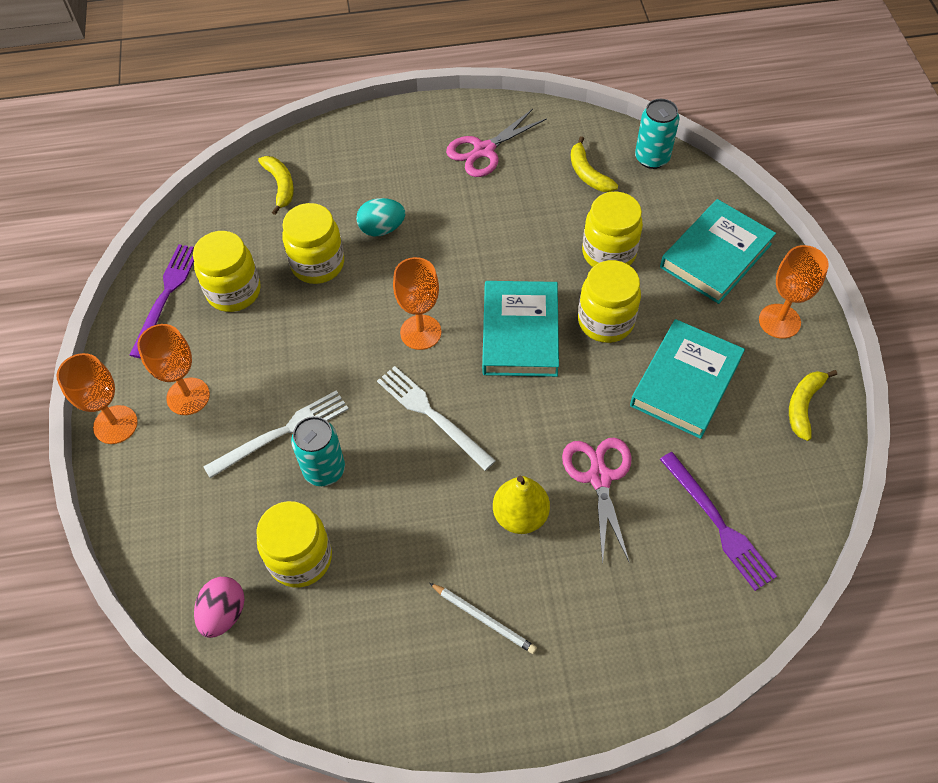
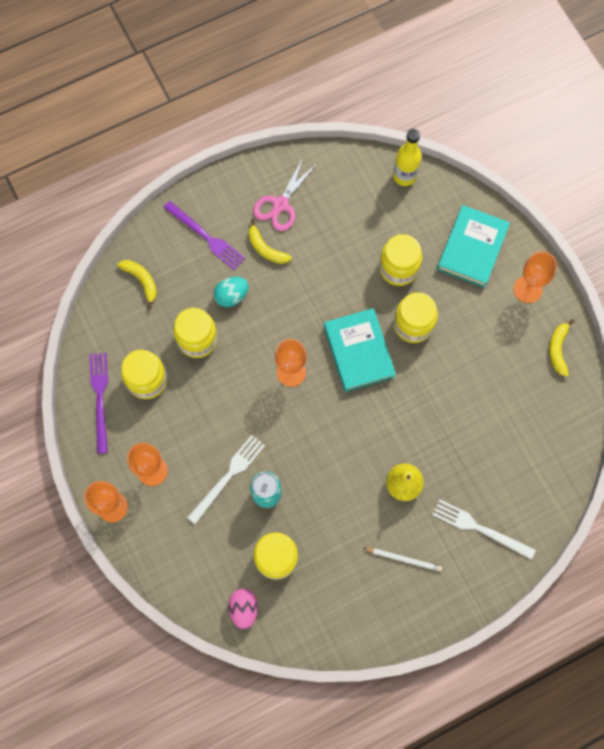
camera: 20 degrees left, 15 degrees up
white fork [377,366,496,471] -> white fork moved to [432,499,536,560]
pink scissors [562,438,631,564] -> none
yellow banana [571,136,618,192] -> yellow banana moved to [249,219,292,264]
turquoise book [630,319,745,439] -> none
turquoise can [635,99,679,169] -> yellow bottle [393,129,422,186]
purple fork [660,452,777,591] -> purple fork moved to [163,201,245,270]

